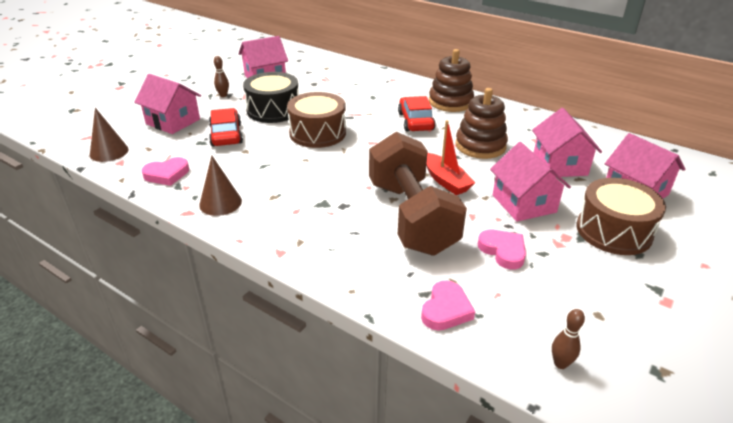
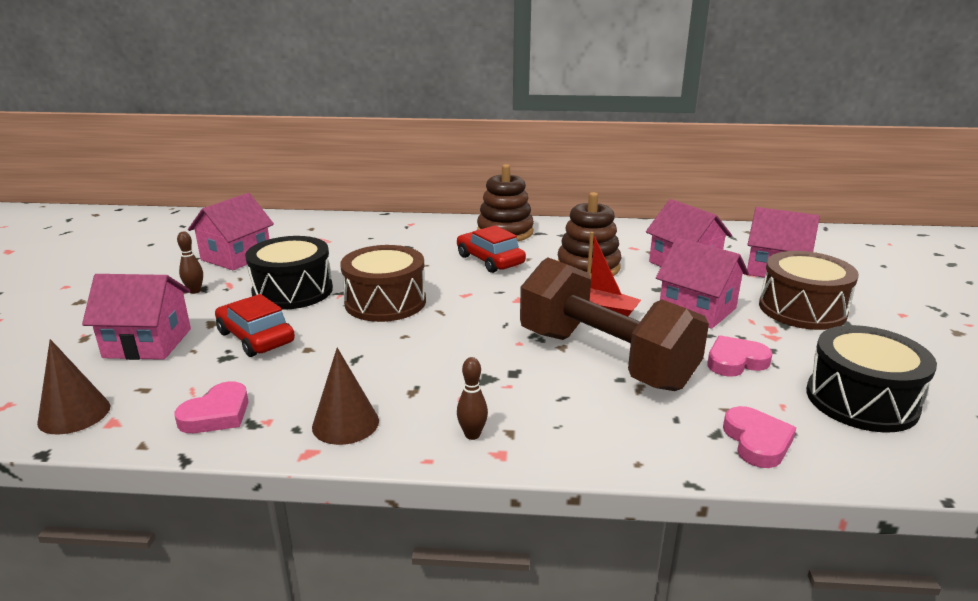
camera: 30 degrees left, 10 degrees down
pink heart [478,230,526,270] -> pink heart turned 45 degrees counterclockwise [707,335,772,377]
brown bowling pin [552,309,585,369] -> brown bowling pin moved to [457,357,488,440]
none -> black drum [806,325,937,432]

